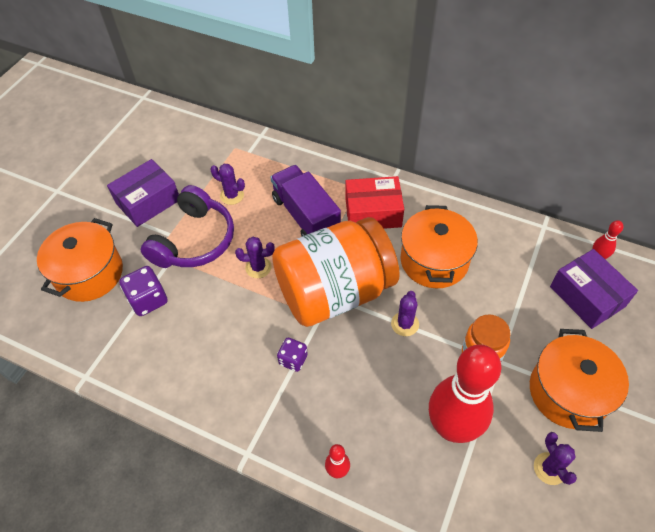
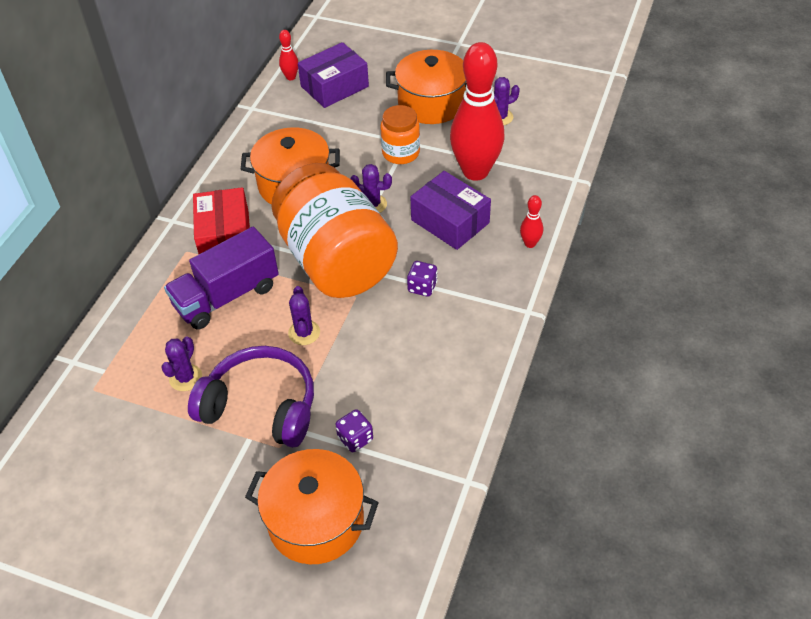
camera: 95 degrees left, 5 degrees down
purple box [107,159,179,227] -> purple box moved to [411,171,491,250]
purple dice [119,266,167,316] -> purple dice [336,409,373,452], size x0.66

